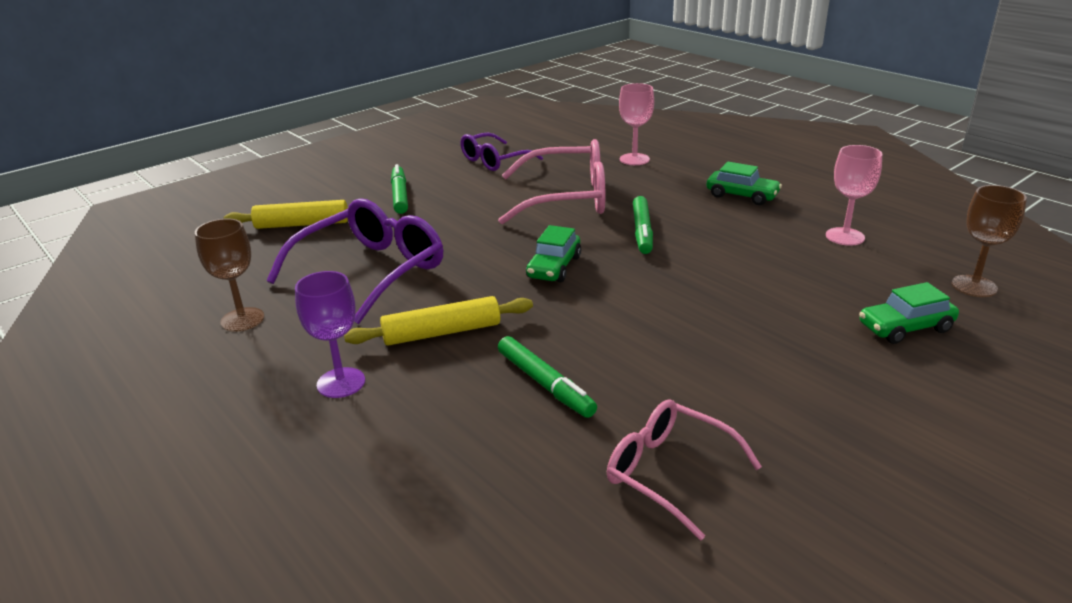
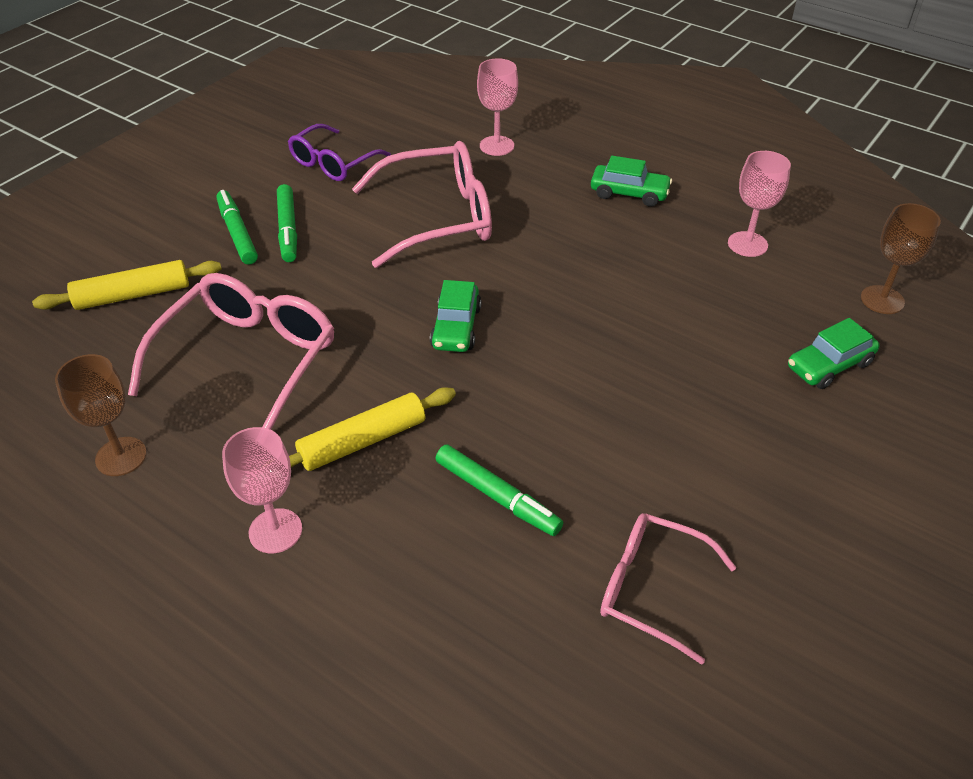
camera: 15 degrees left, 15 degrees up
purple glasses [266,198,443,324] -> pink glasses [128,273,334,430]
purple goblet [295,271,365,398] -> pink goblet [222,427,302,553]
green marker [633,196,653,254] -> green marker moved to [277,184,297,262]

